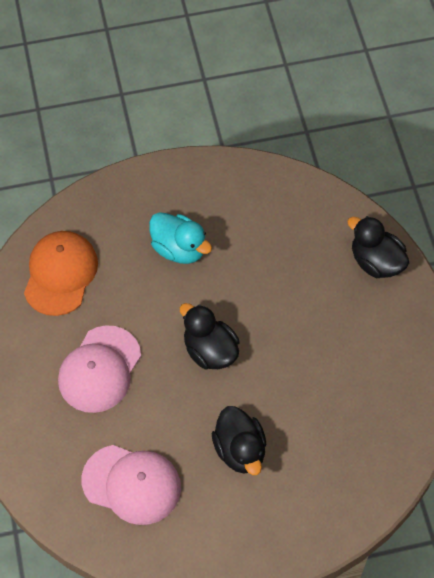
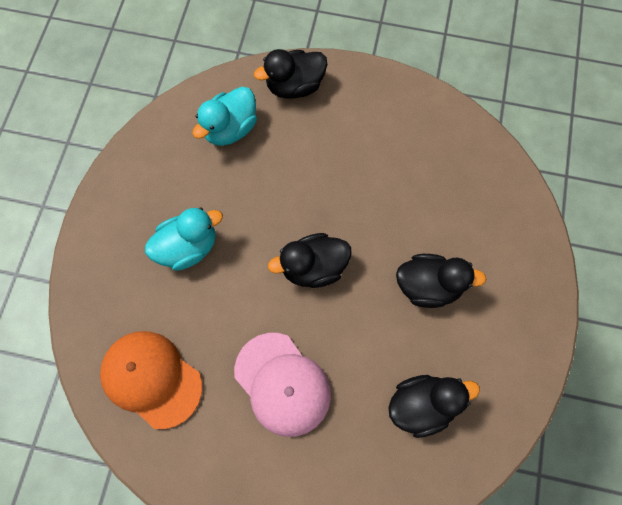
camera: 65 degrees left, 10 degrees up
pink cap [81,445,181,525] -> black duck [388,375,480,438]
none -> turquoise duck [193,86,257,146]

